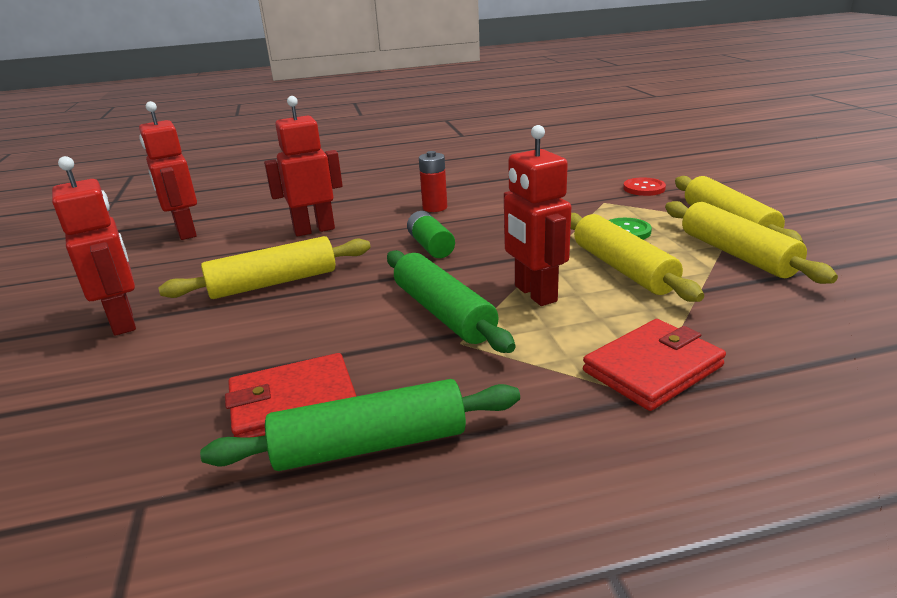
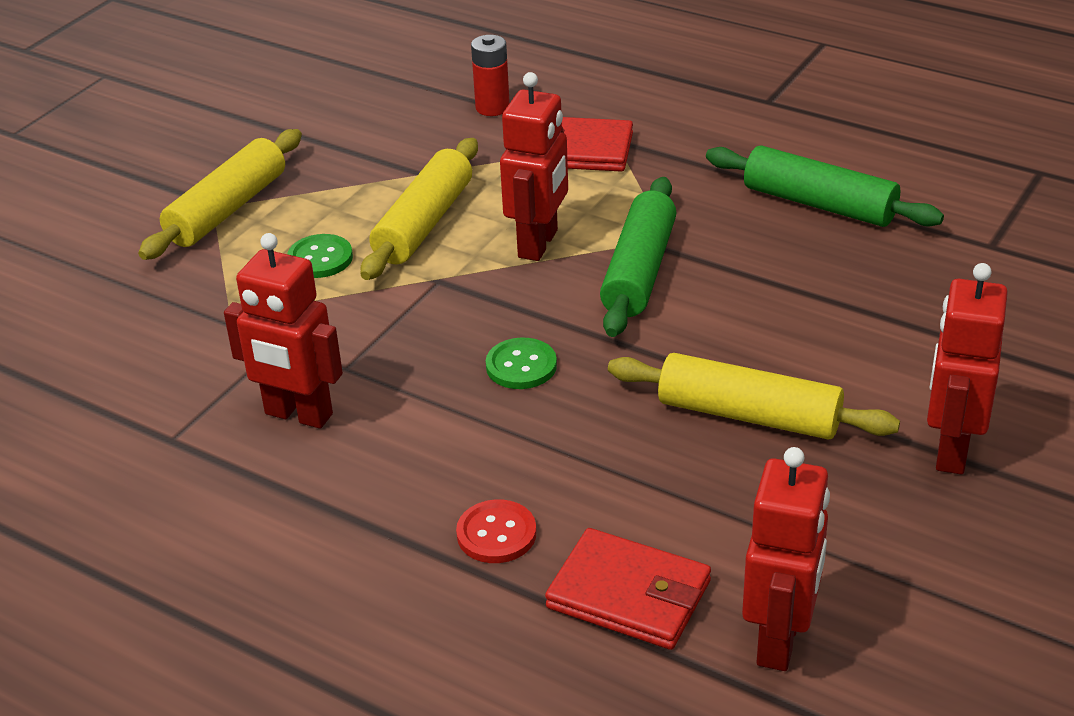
camera: 135 degrees left, 10 degrees up
red wallet [225,353,356,438] -> red wallet moved to [545,528,711,650]
red robot [264,96,343,236] -> red robot moved to [224,233,343,429]
green battery [407,211,455,258] -> green button [486,338,557,389]
red battery [419,151,447,212] -> red battery moved to [471,35,510,116]
red button [623,178,666,196] -> red button moved to [456,500,536,563]
yellow rolling pin [665,201,838,284] -> none

